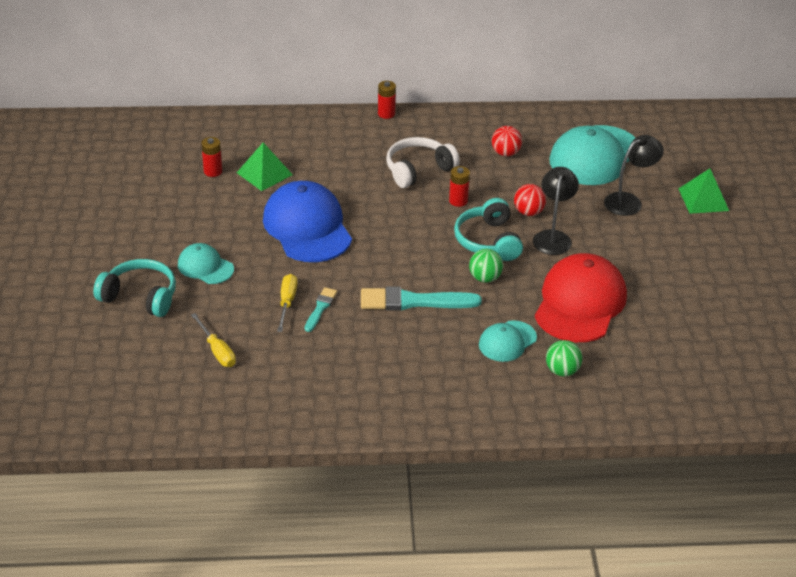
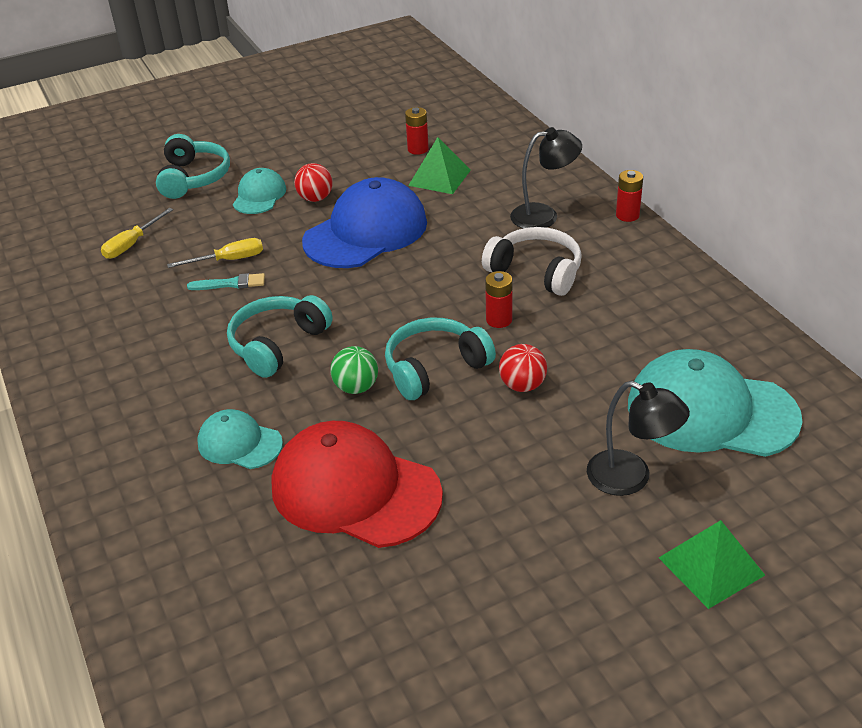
camera: 70 degrees right, 0 degrees up
turquoise brush [361,287,482,311] -> turquoise headphones [227,295,333,378]
red ball [492,126,522,156] -> red ball moved to [294,163,332,202]
black lamp [533,167,579,255] -> black lamp moved to [510,127,582,228]
red cap [535,253,627,342] -> red cap turned 150 degrees counterclockwise [272,421,443,548]
green ball [546,340,583,377] -> none

